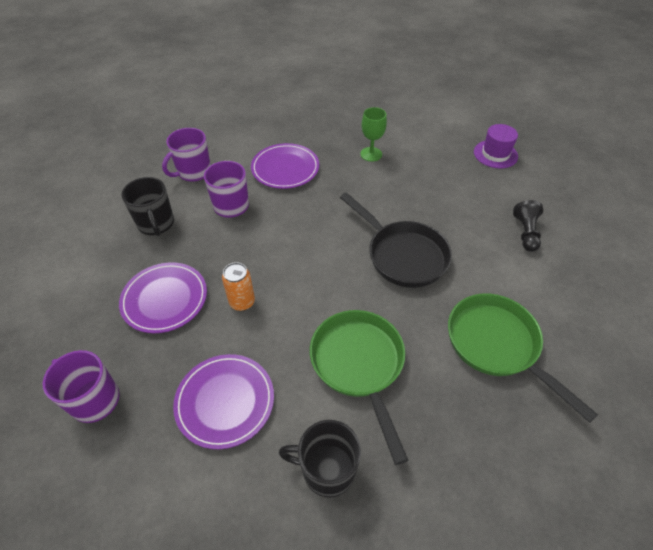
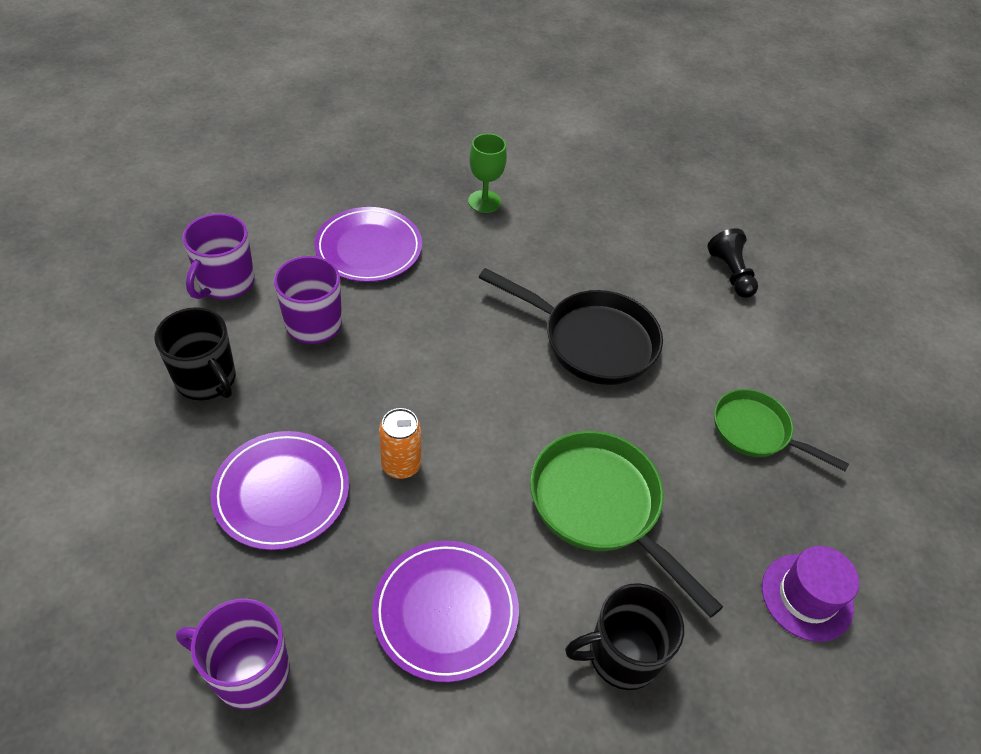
camera: 25 degrees left, 0 degrees up
green pan [448,294,598,423] -> green pan [714,389,849,471], size x0.64
purple hat [474,124,518,168] -> purple hat moved to [762,546,859,642]

